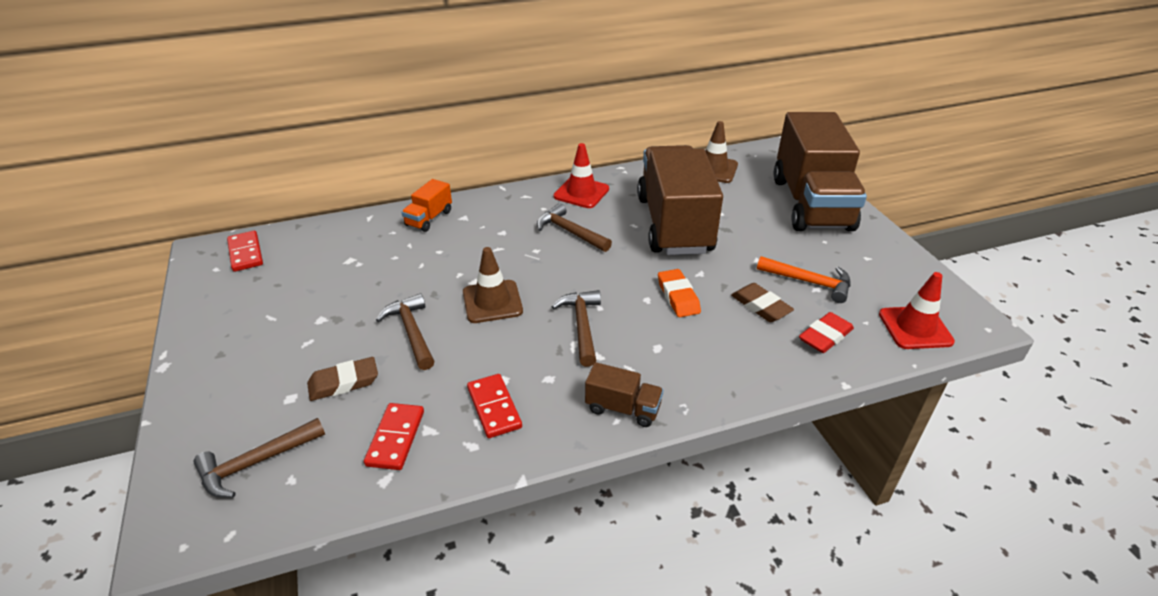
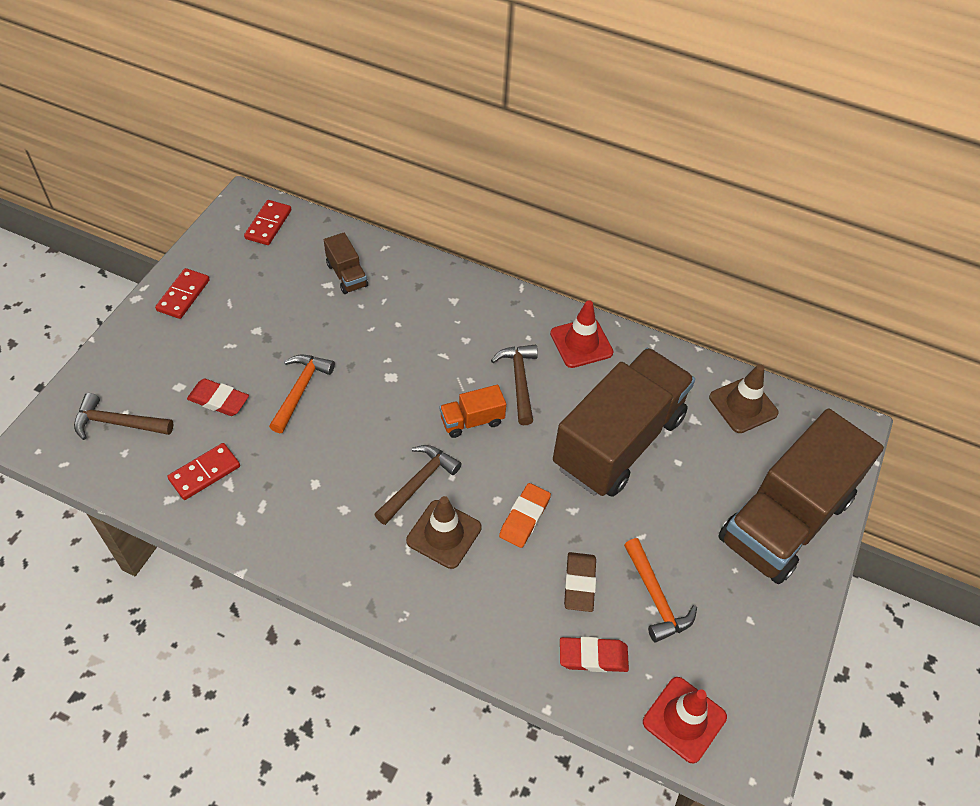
camera: 40 degrees right, 15 degrees up
brown eraser [307,357,378,401] -> red eraser [187,378,249,416]
brown hammer [376,293,435,370] -> orange hammer [269,354,335,433]
orange truck [401,179,452,232] -> orange truck moved to [440,385,506,438]
brown traffic cone [463,247,523,323] -> brown traffic cone moved to [406,496,482,569]
red domino [467,374,522,438] -> red domino moved to [155,268,210,319]
brown truck [585,362,664,427] -> brown truck moved to [324,233,368,294]

